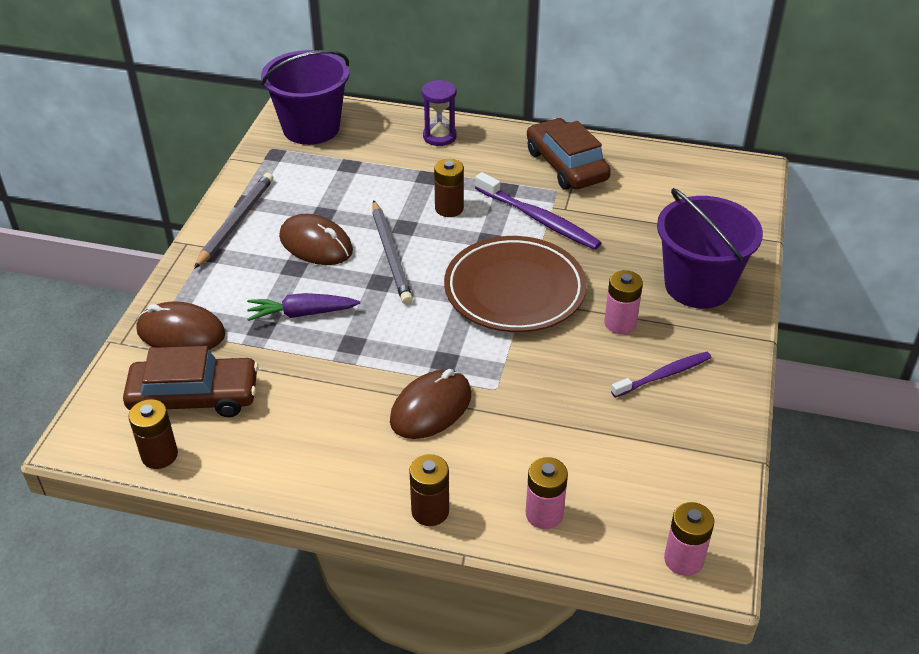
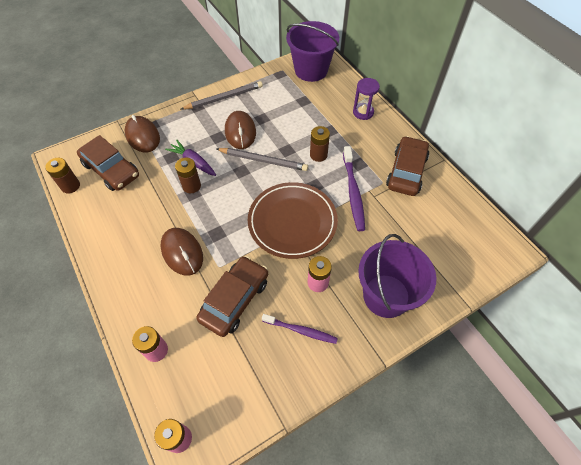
camera: 45 degrees right, 15 degrees up
grey pencil [372,200,413,305] -> grey pencil turned 105 degrees counterclockwise [216,148,308,171]
brown mouse [390,369,471,439] -> brown mouse turned 60 degrees clockwise [161,228,203,276]
brown battery [409,454,449,526] -> brown battery moved to [175,158,201,193]
none -> brown car [196,256,268,337]

